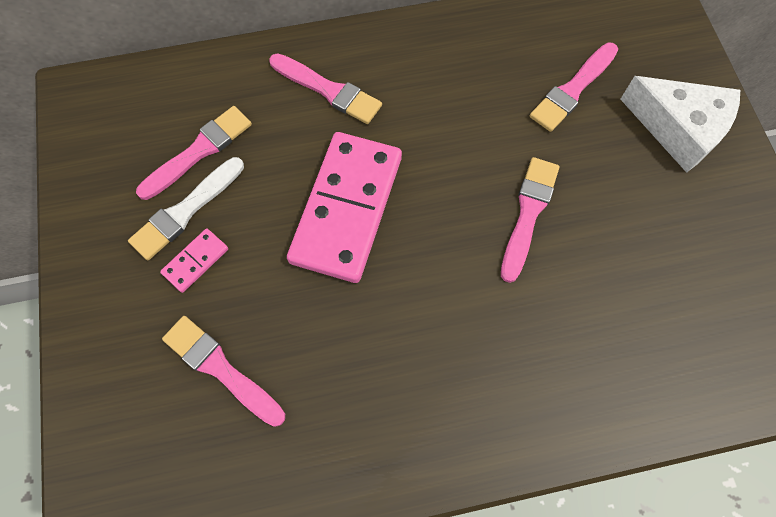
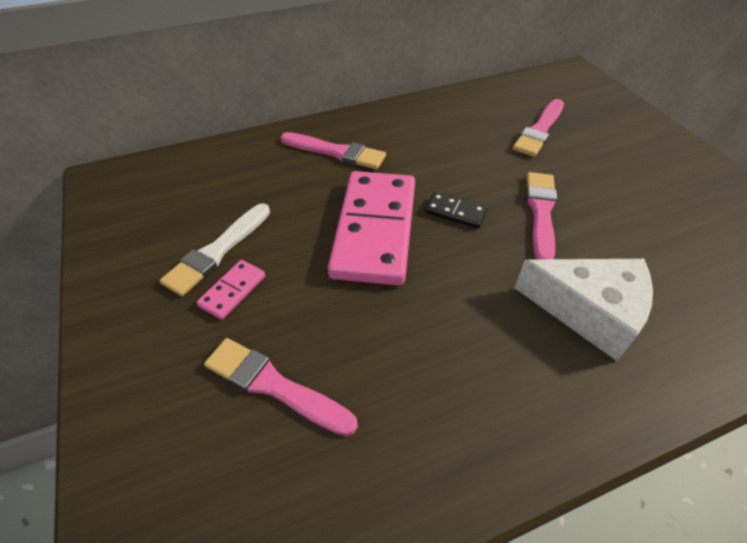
camera: 10 degrees left, 20 degrees down
pink brush [136,106,252,200] -> none
white cheese [620,76,740,173] -> white cheese moved to [515,259,653,361]
none -> black domino [425,192,487,229]

